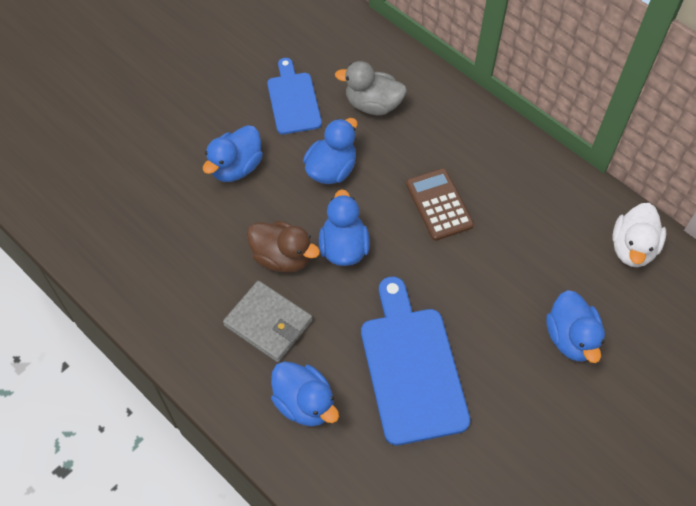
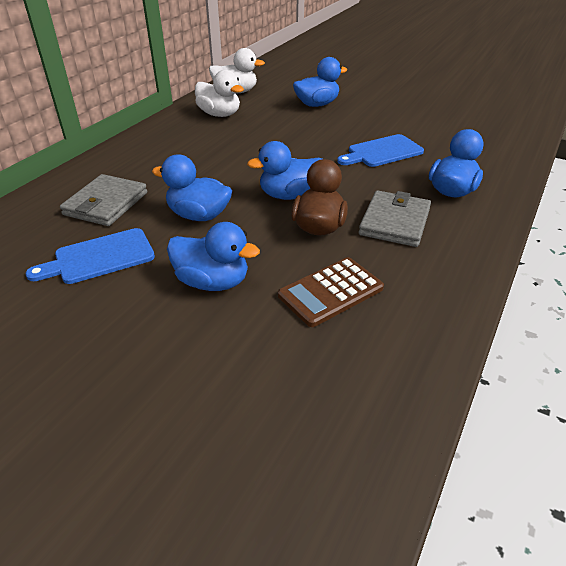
camera: 105 degrees left, 20 degrees down
grey duck [335,61,407,115] -> grey wallet [60,174,147,226]
blue cutting board [361,277,470,446] -> blue cutting board [337,134,424,167], size x0.62
brown calculator [406,168,474,241] -> brown calculator moved to [278,257,384,327]
none -> white duck [195,70,244,117]

